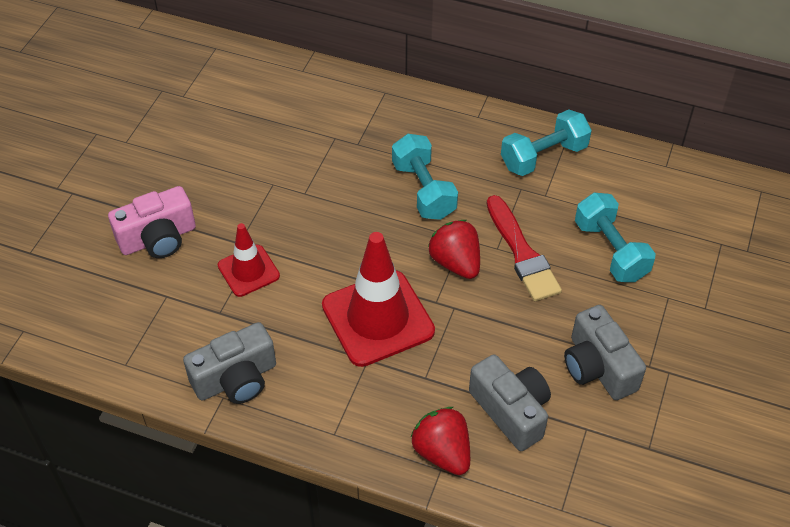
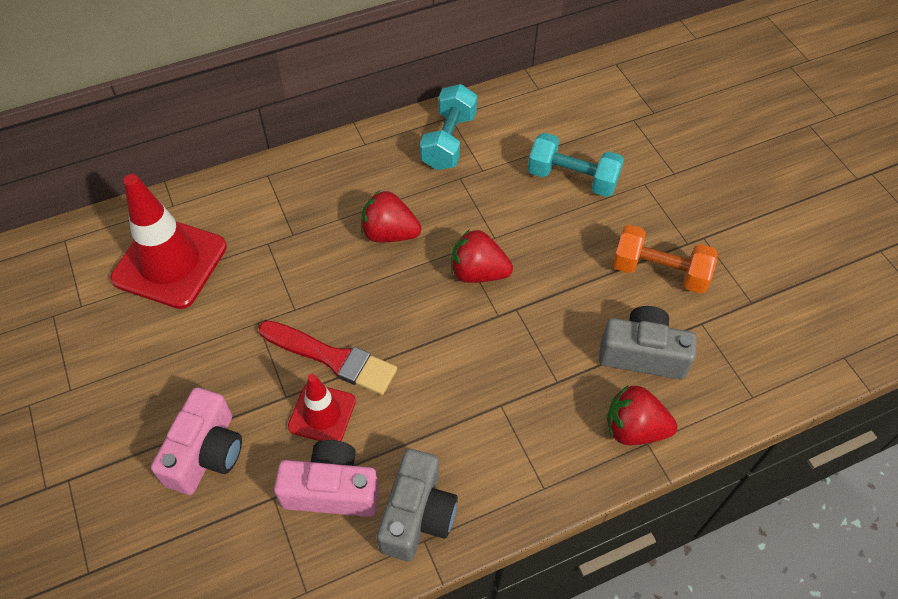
camera: 45 degrees left, 5 degrees up
red traffic cone [322,232,435,367] -> red traffic cone moved to [110,174,227,309]
turquoise dumbbell [392,134,458,220] -> red strawberry [361,190,421,242]
red brush [487,195,562,301] -> red brush moved to [259,320,397,395]
grey camera [564,305,646,400] -> orange dumbbell [613,225,718,293]
none -> pink camera [274,440,379,517]

